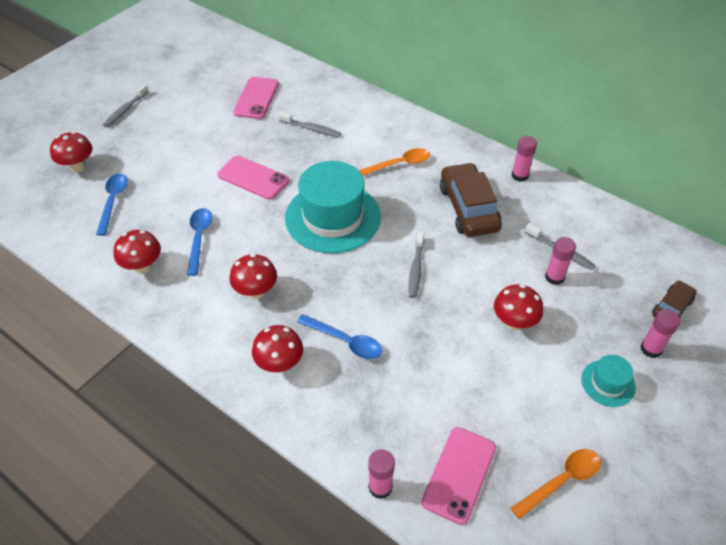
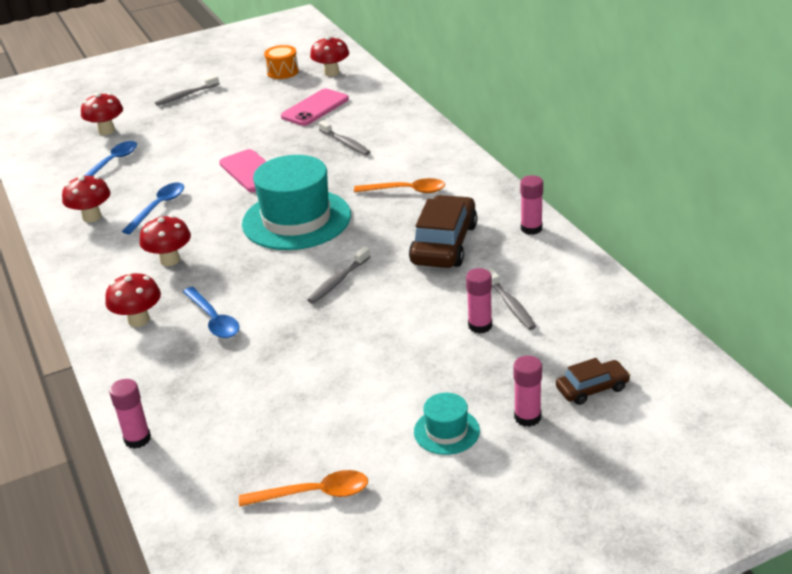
camera: 30 degrees right, 15 degrees down
pink phone [422,427,496,525] -> none
red mushroom [494,284,543,330] -> red mushroom moved to [310,36,349,76]
none -> orange drum [264,45,299,79]

